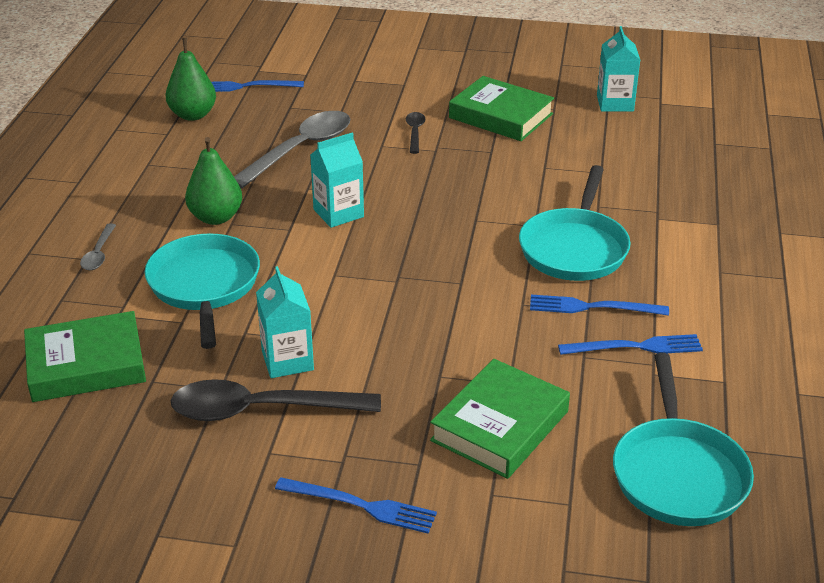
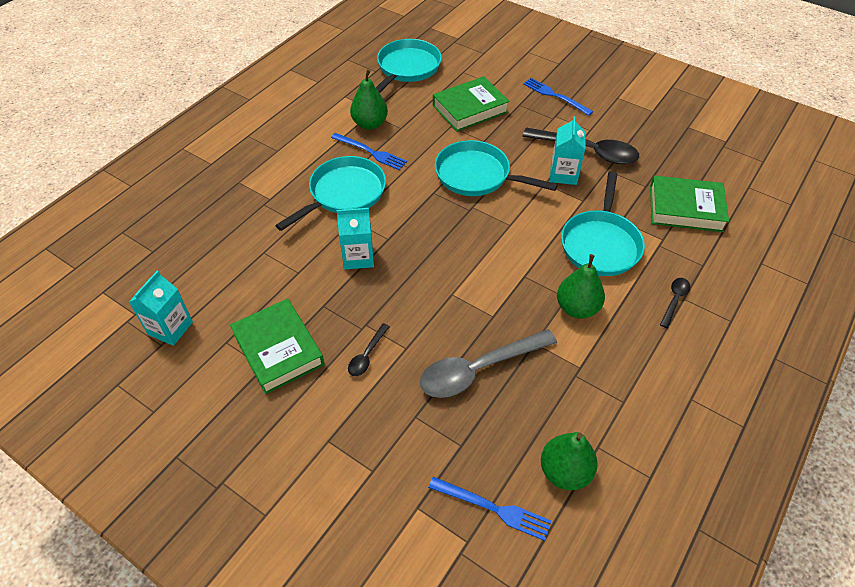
camera: 155 degrees left, 15 degrees up
grey spoon [80,223,116,270] -> black spoon [660,278,690,328]
turquoise carton [310,133,364,228] -> turquoise carton moved to [337,208,374,269]
blue fork [558,334,703,355] -> green pear [350,69,388,130]
none -> turquoise pan [435,140,558,196]

